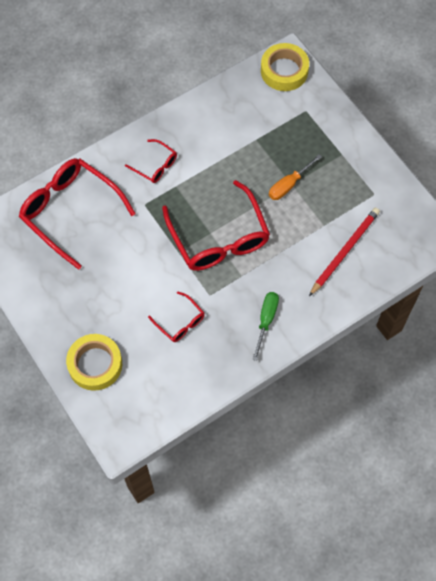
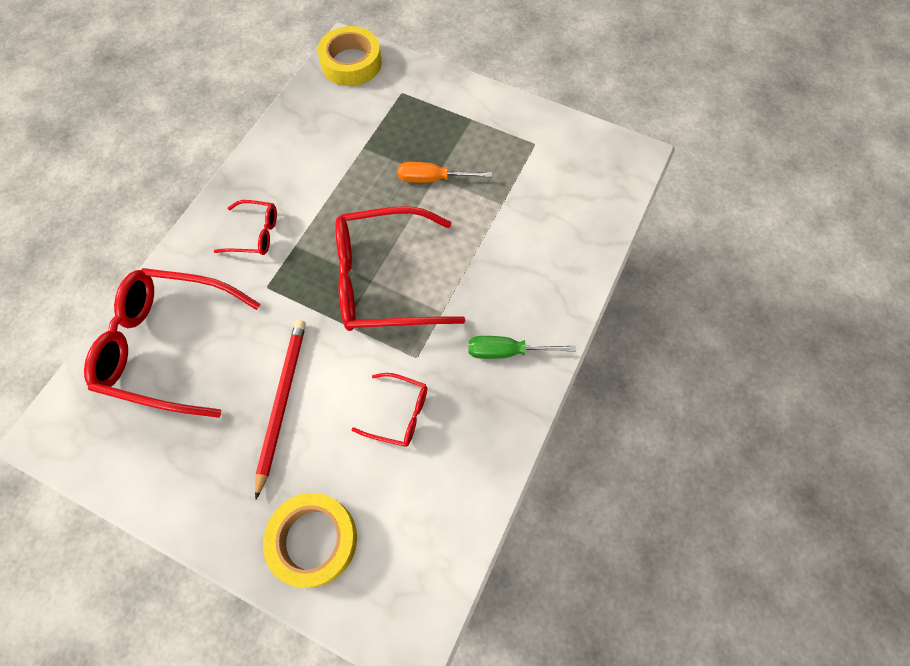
camera: 30 degrees left, 0 degrees up
red glasses [162,180,270,271] -> red glasses turned 135 degrees clockwise [335,206,466,331]
green screwdriver [252,292,279,361] -> green screwdriver turned 75 degrees counterclockwise [469,336,575,359]
orange screwdriver [269,154,322,200] -> orange screwdriver turned 75 degrees clockwise [398,162,492,183]
red pencil [309,208,380,296] -> red pencil moved to [255,320,306,499]

